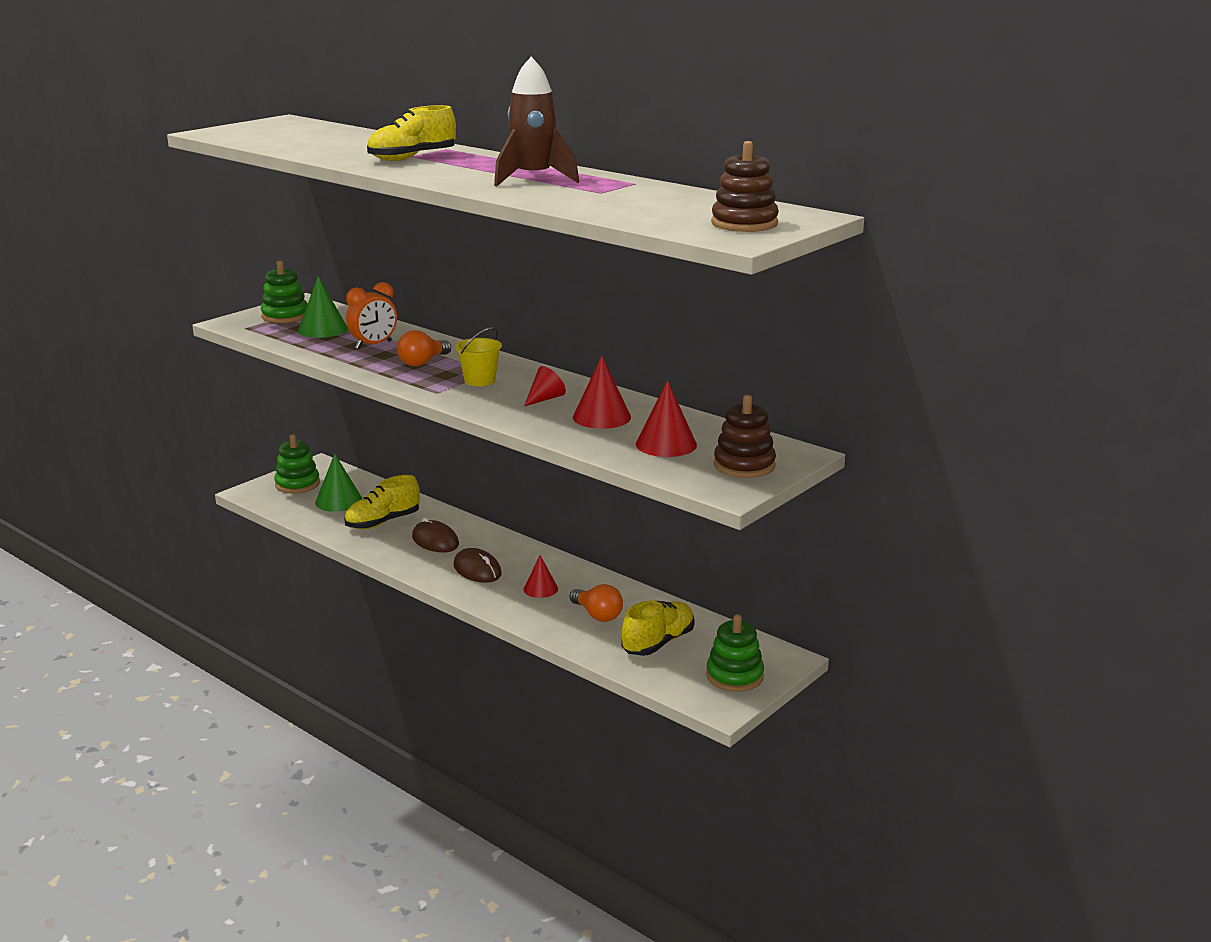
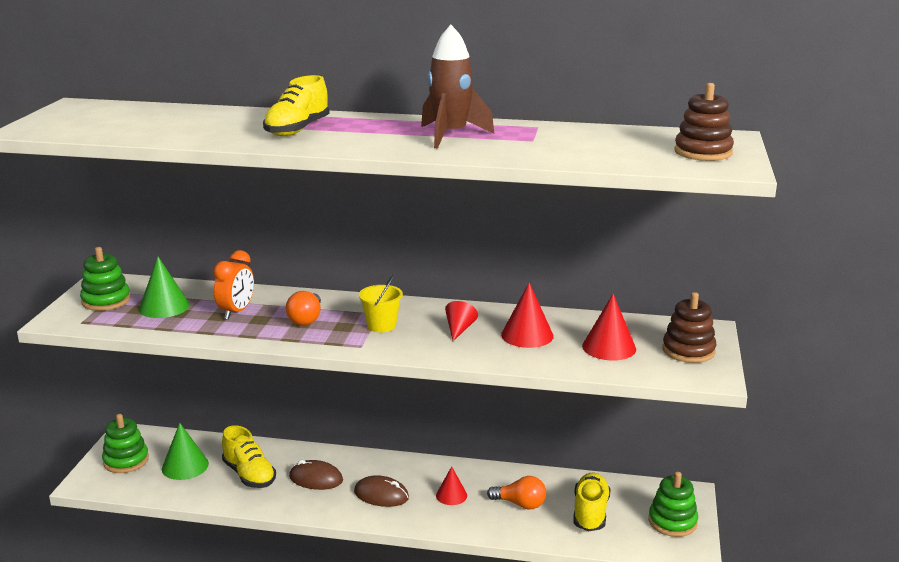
camera: 30 degrees left, 0 degrees up
yellow shoe [344,475,420,529] -> yellow shoe turned 60 degrees counterclockwise [222,425,276,488]

